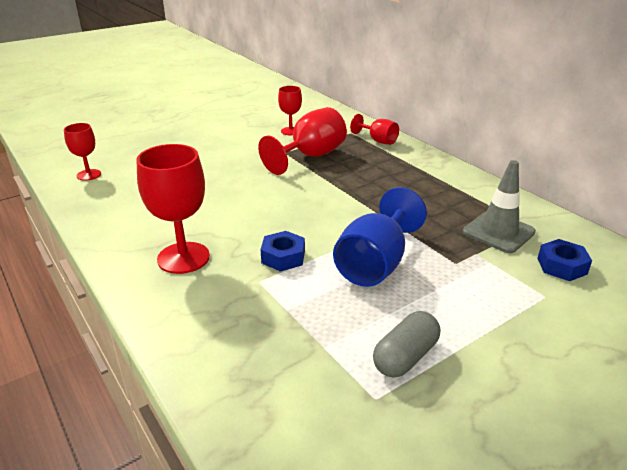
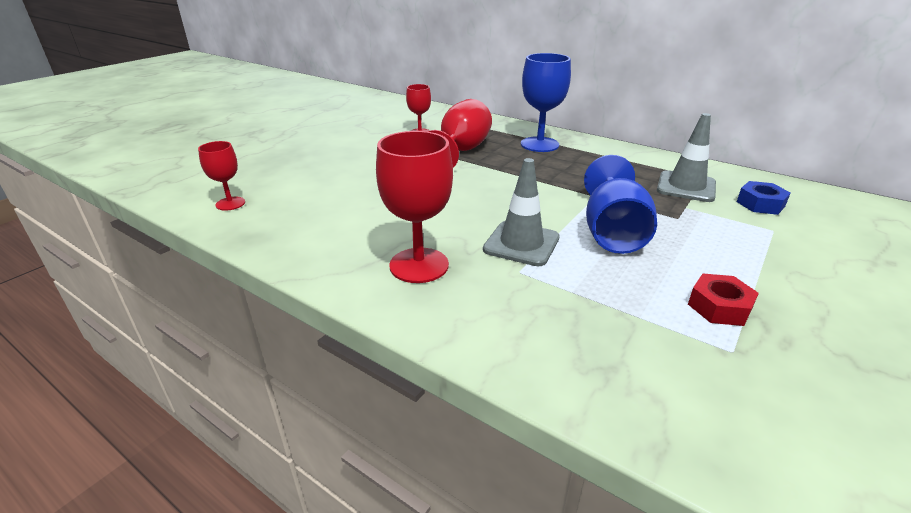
camera: 20 degrees left, 0 degrees up
blue nut [260,231,305,272] -> grey traffic cone [483,158,560,266]
red goblet [350,114,399,145] -> none
grey capsule [373,311,440,378] -> red nut [688,274,759,326]
none -> blue goblet [521,53,571,152]

